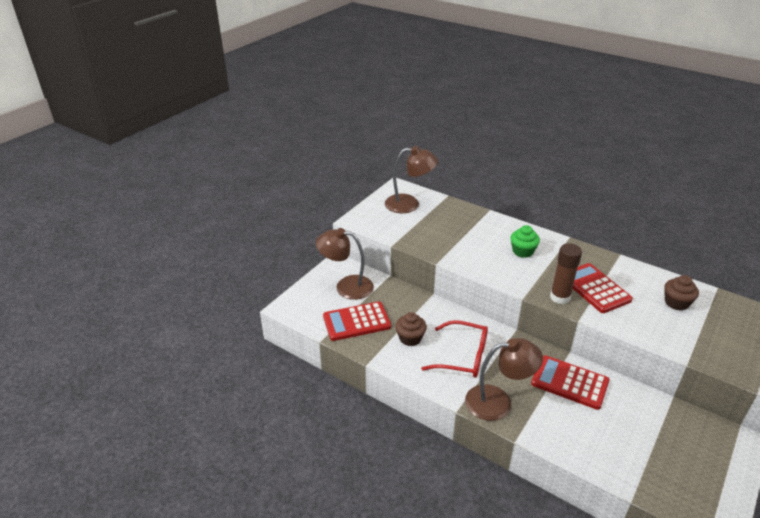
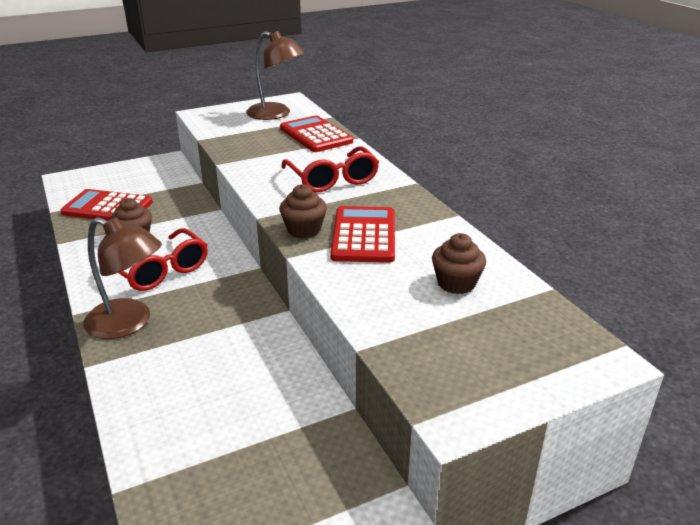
camera: 30 degrees right, 5 degrees down
brown lamp [316,228,374,300] -> none
green cupcake [510,225,540,258] -> red glasses [281,146,379,193]
red calculator [531,355,609,410] -> red calculator moved to [280,115,353,152]
brown glue stick [550,243,582,304] -> brown cupcake [279,184,327,238]

